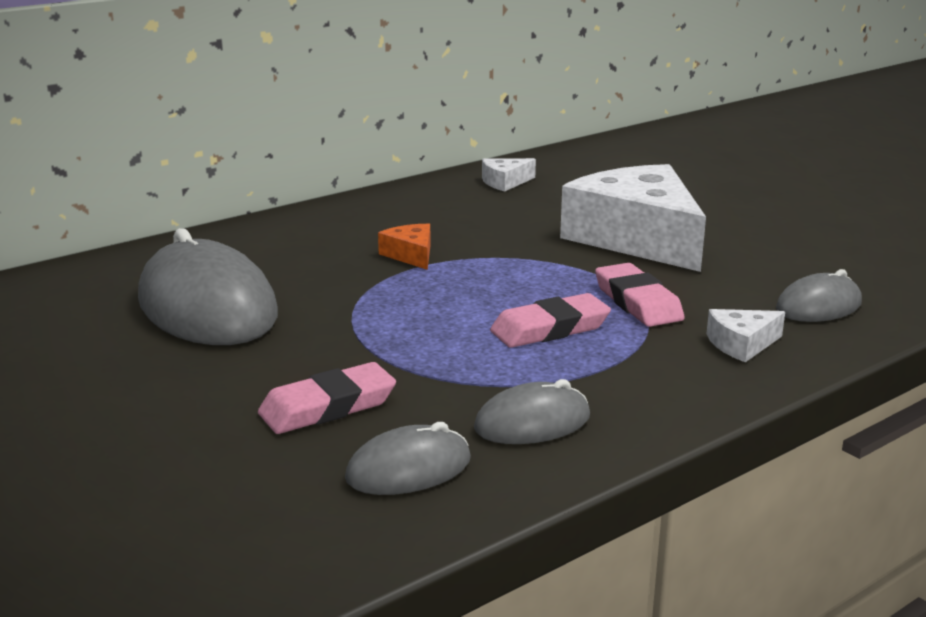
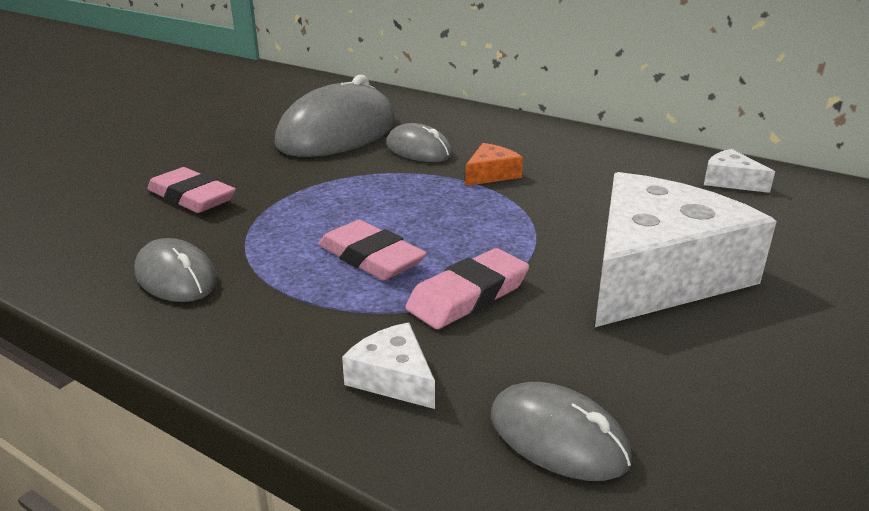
camera: 70 degrees right, 5 degrees up
grey mouse [345,422,471,495] -> grey mouse moved to [386,123,453,162]

